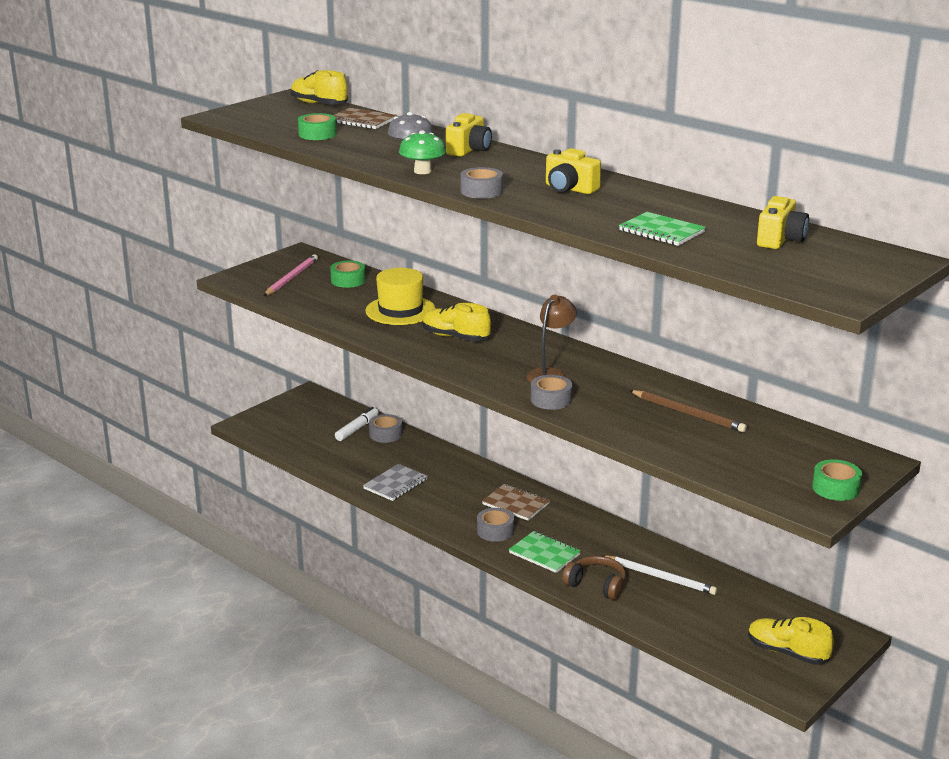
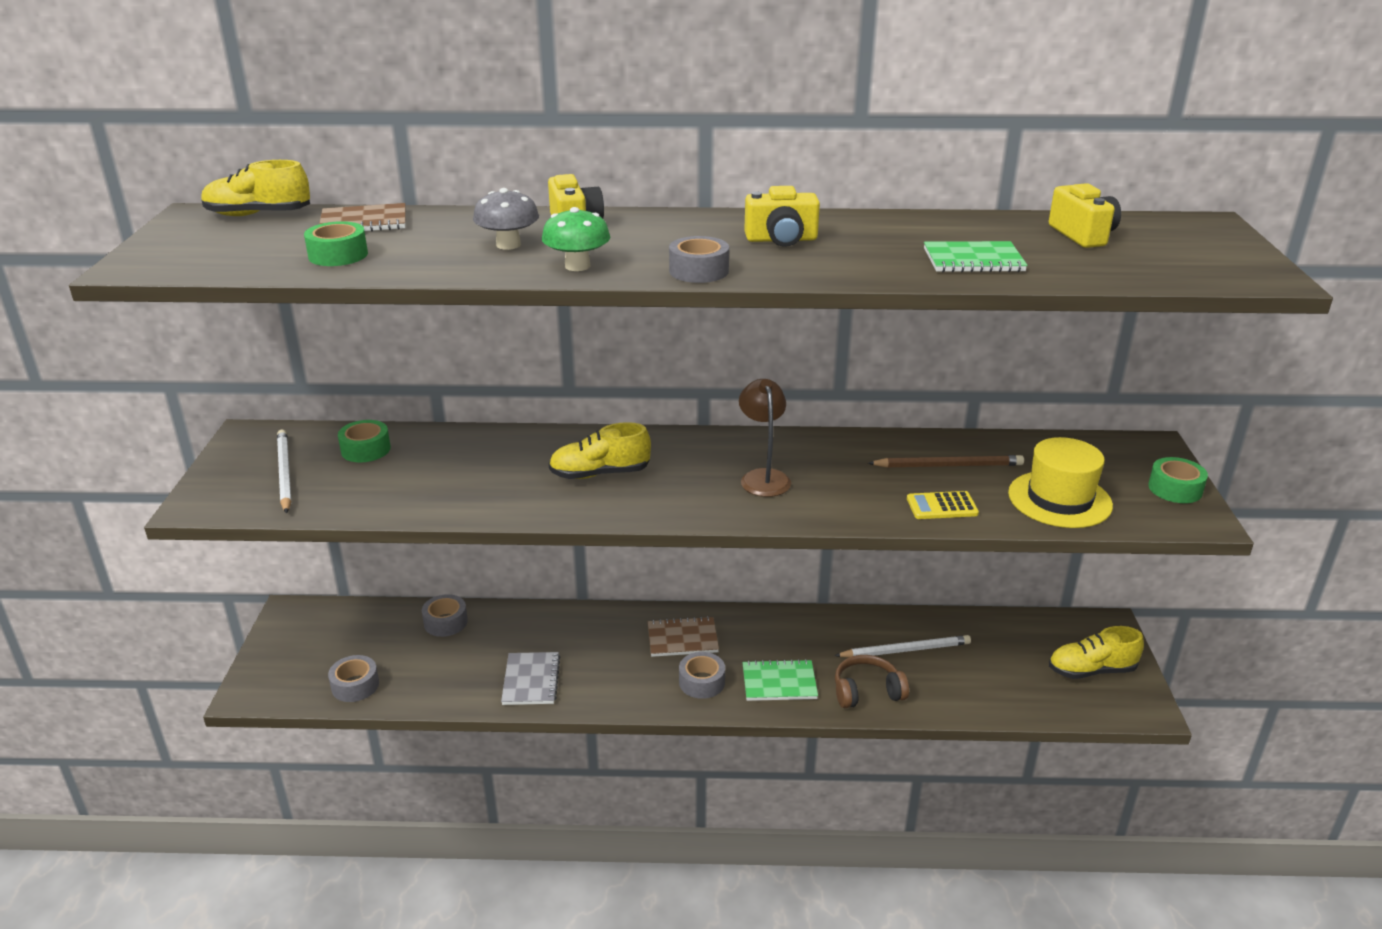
camera: 40 degrees left, 5 degrees up
pink pencil [264,254,318,296] -> white pencil [277,430,291,514]
white marker [335,407,379,441] -> none
yellow hat [365,268,436,325] -> yellow hat moved to [1008,437,1113,528]
grey tape [531,375,572,410] -> grey tape moved to [328,655,379,702]
none -> yellow calculator [907,491,979,519]

